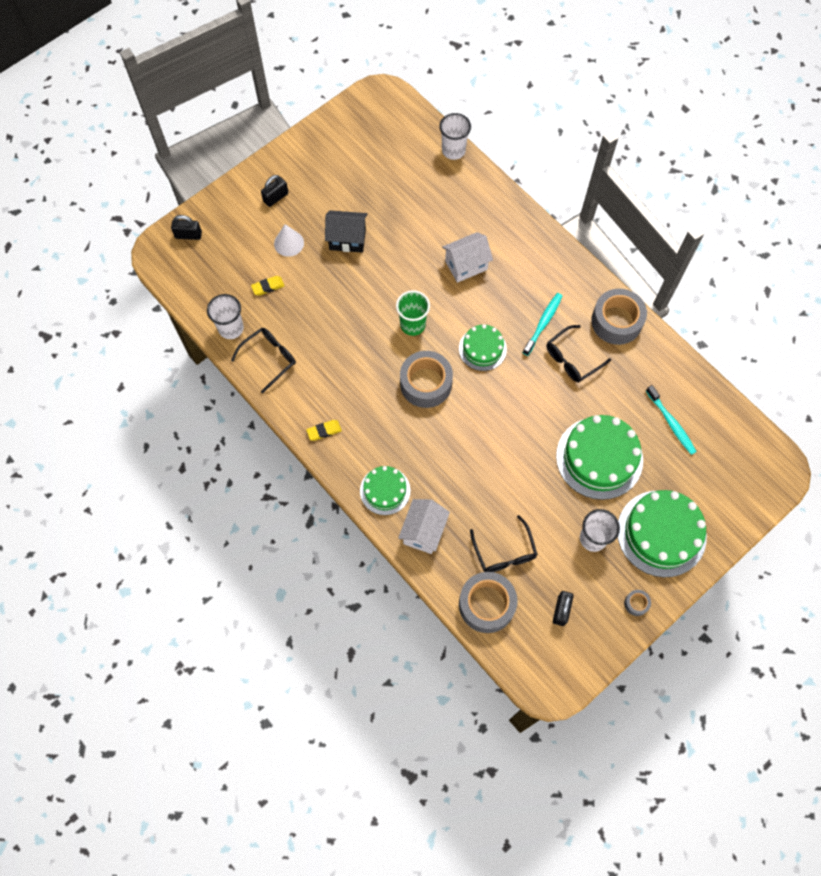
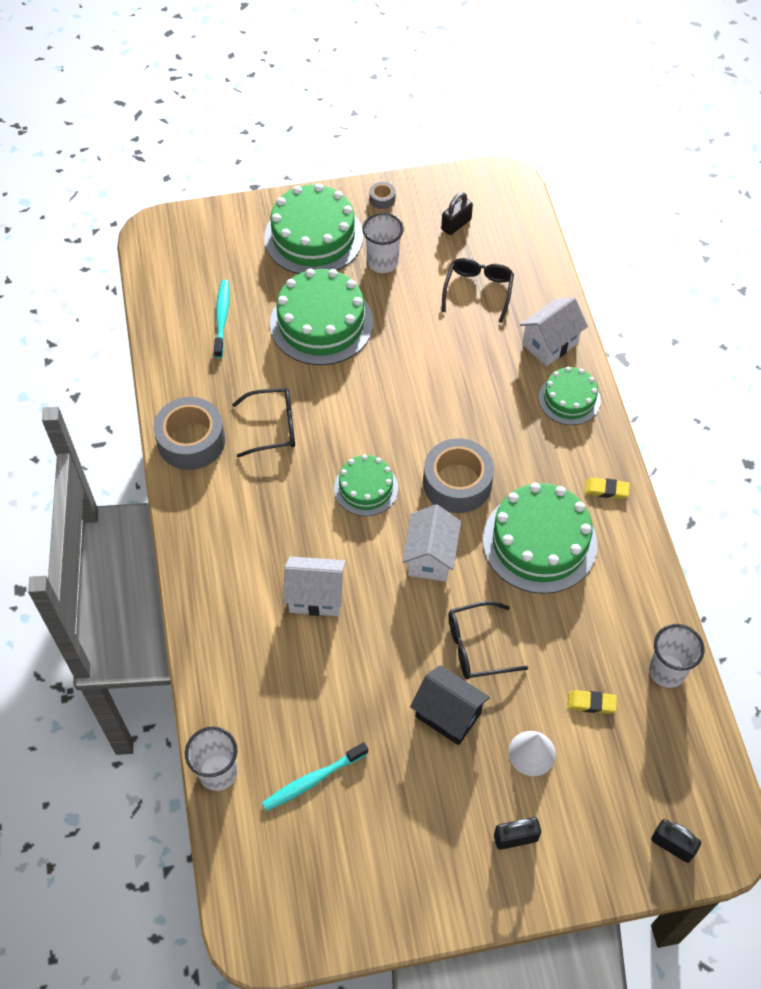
camera: 150 degrees left, 10 degrees down
black glasses [231,328,296,393] -> black glasses moved to [448,601,528,679]
green cup [396,290,430,336] -> white house [402,505,461,582]
grey tape [459,572,518,633] -> none
turquoise toothbrush [523,293,562,356] -> turquoise toothbrush moved to [262,742,368,811]
none -> green cake [483,483,597,594]

